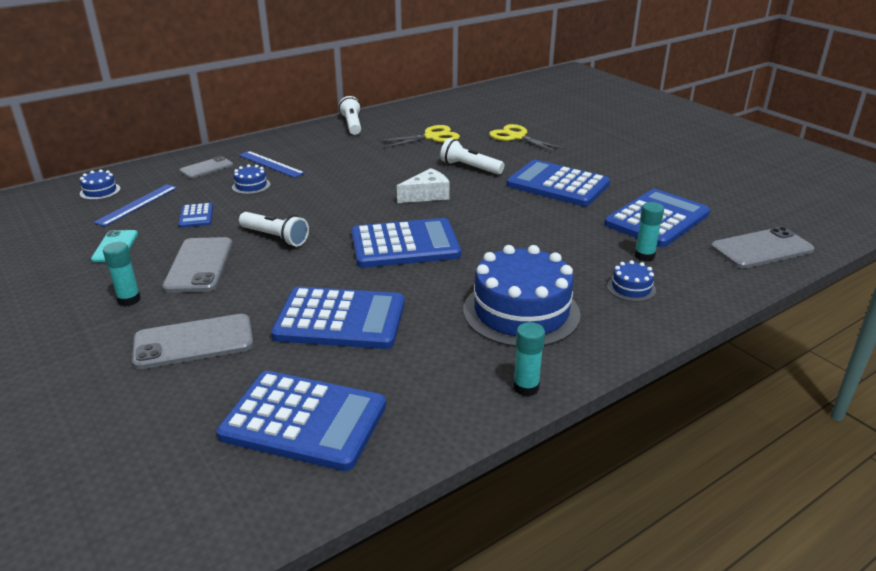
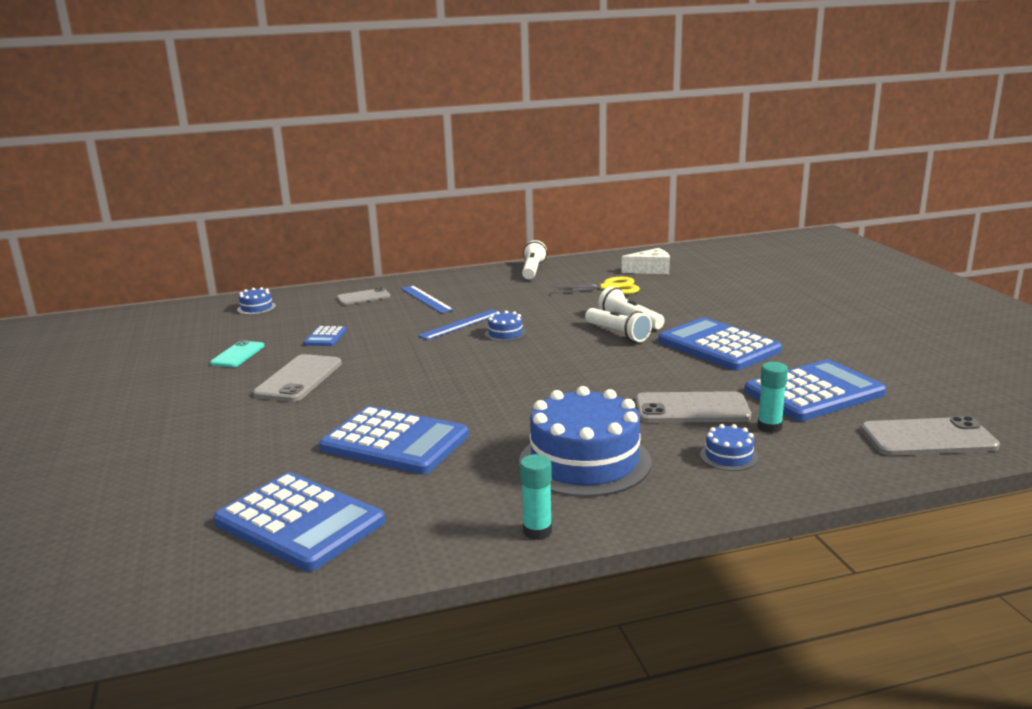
camera: 20 degrees right, 10 degrees down
blue ruler [93,184,177,227] -> blue ruler moved to [418,309,502,340]
turquoise glue stick [103,242,141,306] -> none
grey phone [132,314,253,369] -> grey phone moved to [636,391,751,423]
blue cake [232,164,270,194] -> blue cake moved to [485,311,526,342]
white flashlight [239,212,309,247] -> white flashlight moved to [585,308,652,342]
blue calculator [351,218,461,268] -> none
white cheese [397,168,450,203] -> white cheese moved to [622,248,670,274]
yellow scissors [489,124,566,153] -> none

